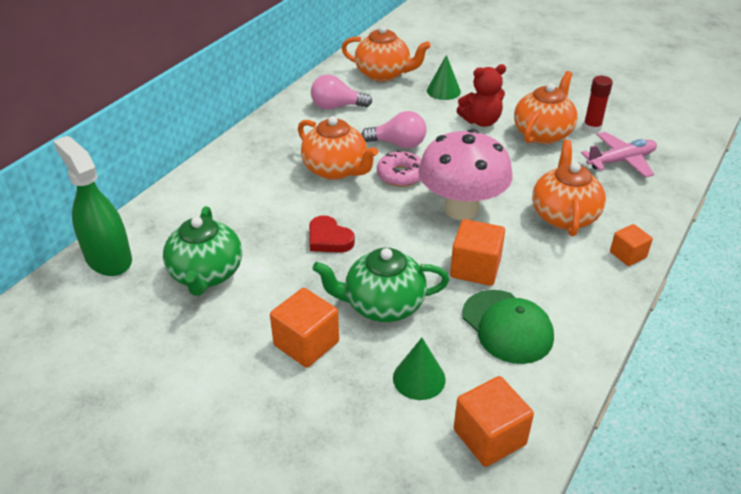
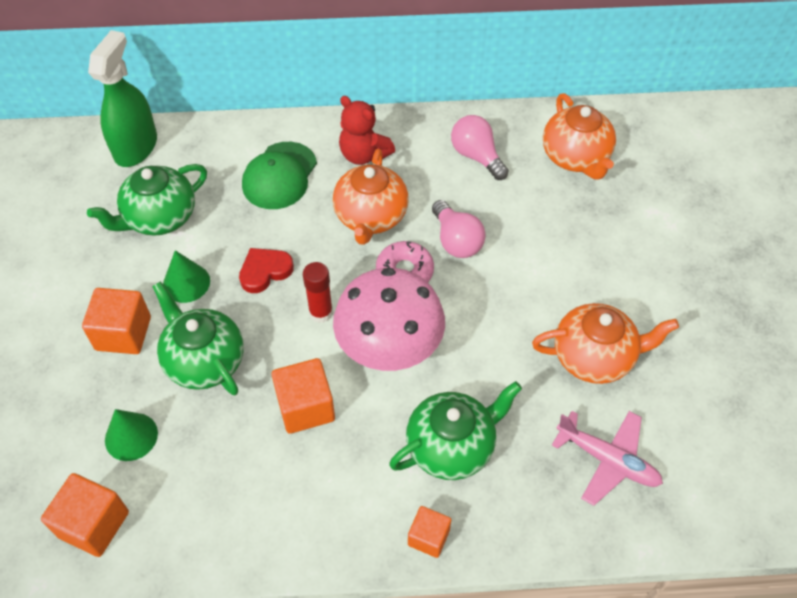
camera: 55 degrees right, 15 degrees up
red heart [309,215,355,253] -> red heart turned 45 degrees clockwise [239,248,294,293]
green cone [427,55,461,100] -> green cone moved to [163,250,210,303]
red teddy bear [456,64,506,127] -> red teddy bear moved to [339,96,395,165]
green cap [462,290,554,364] -> green cap moved to [242,142,317,209]
orange teapot [532,140,606,236] -> green teapot [389,381,522,480]
red glue stick [583,76,613,133] -> red glue stick moved to [303,262,333,323]

